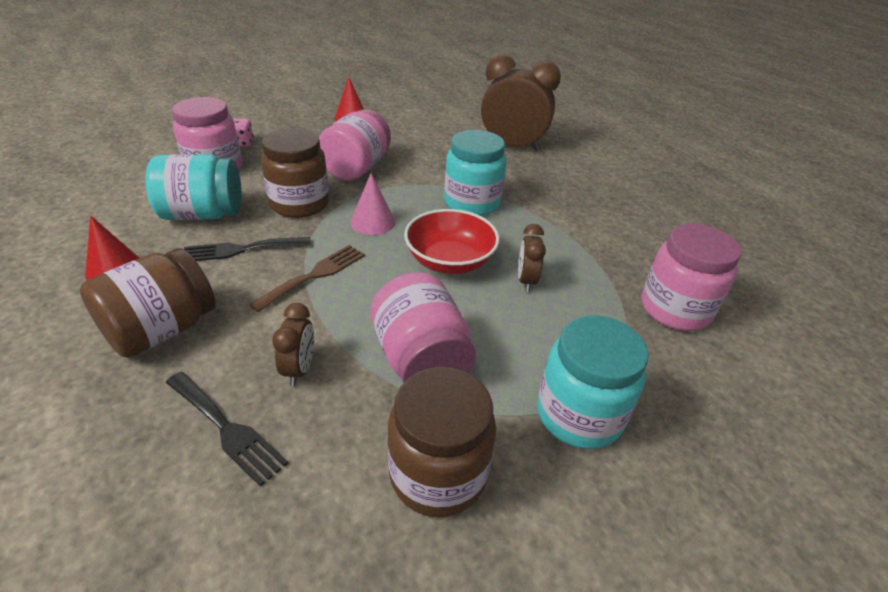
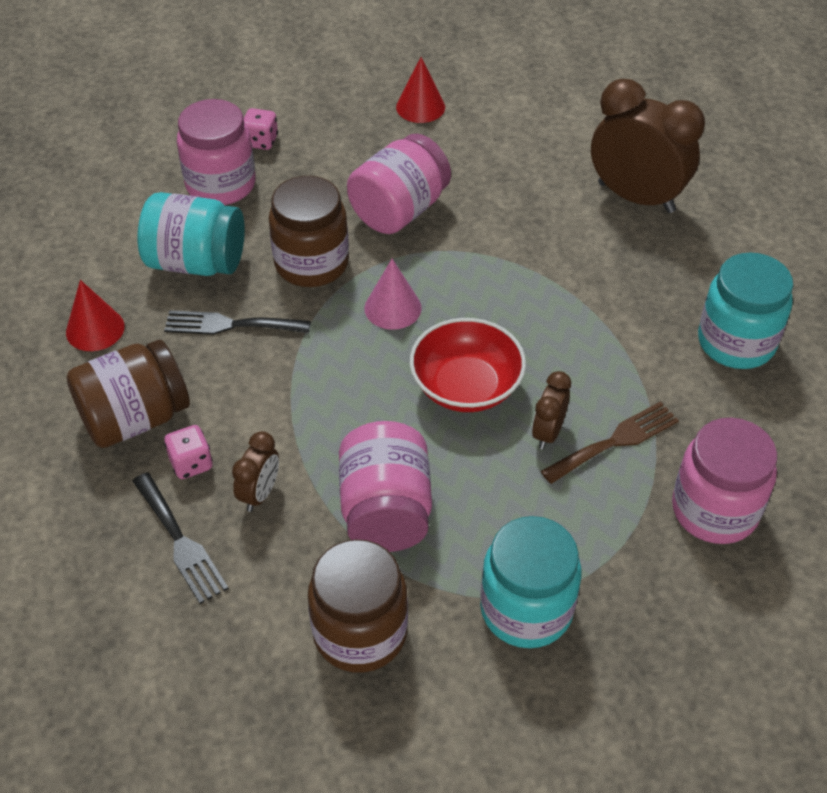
camera: 20 degrees right, 10 degrees up
brown fork [249,245,365,312] -> brown fork moved to [541,401,679,484]
turquoise jar [444,130,506,216] -> turquoise jar moved to [698,253,793,369]
none -> pink dice [164,425,213,479]

